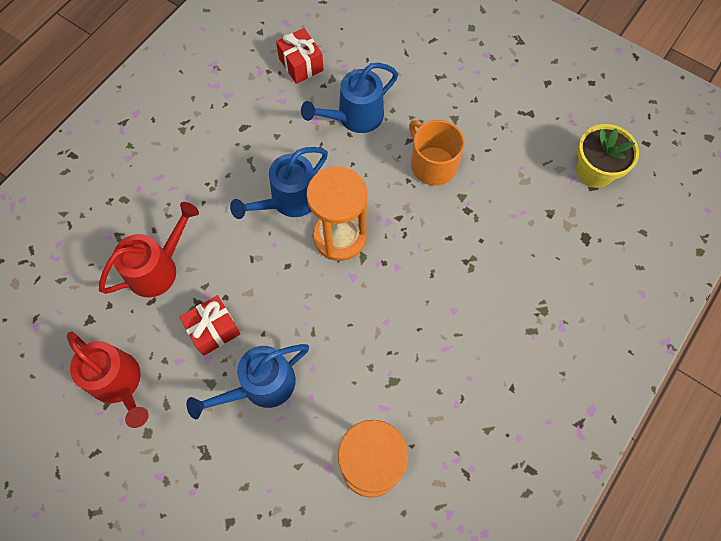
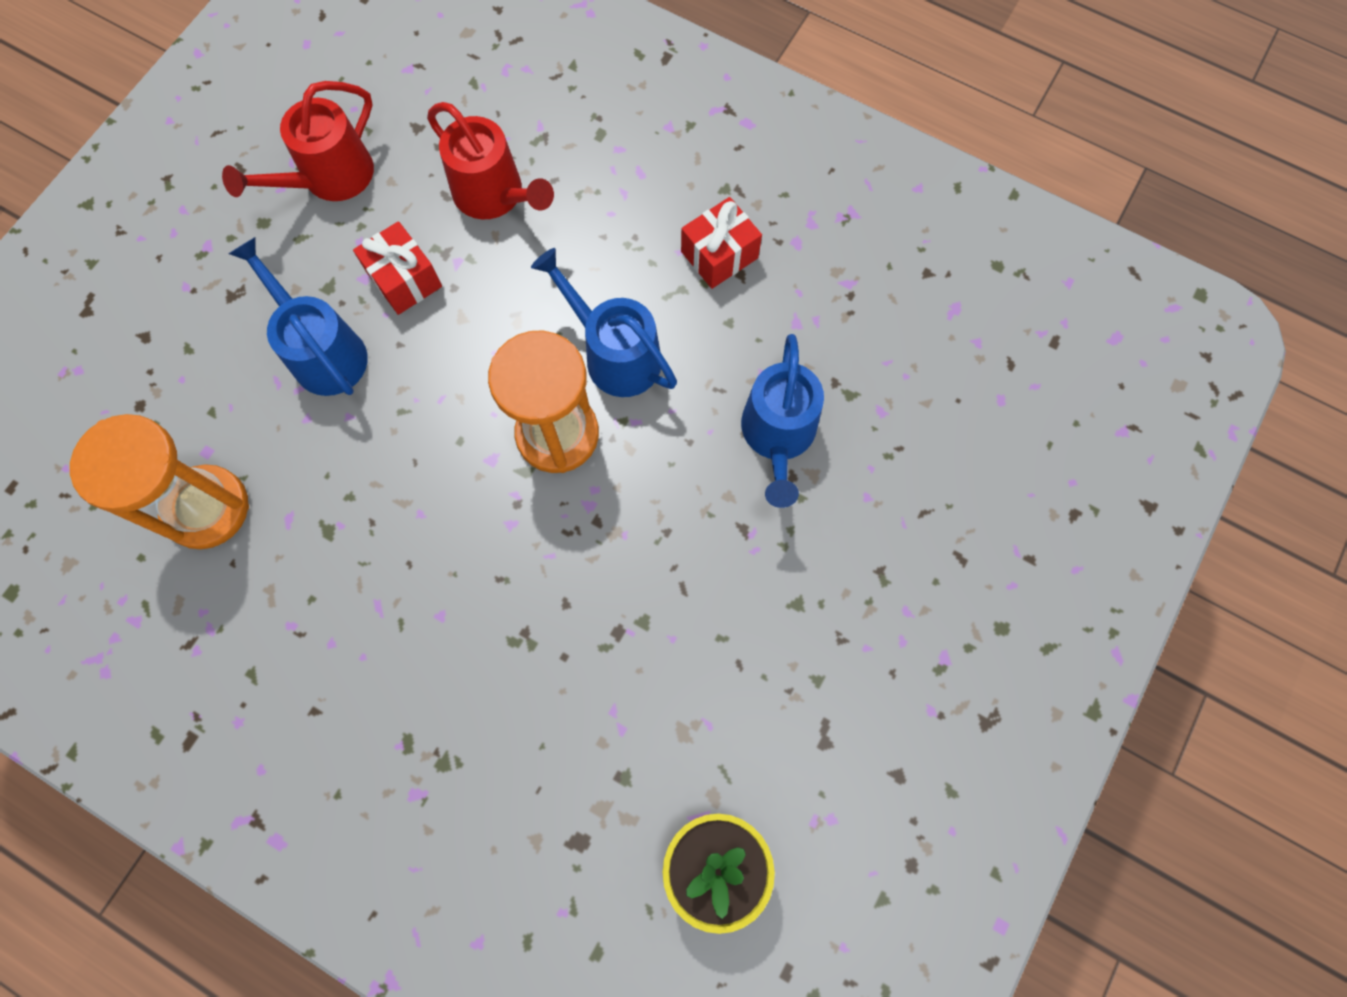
camera: 85 degrees right, 5 degrees up
red gift [276,28,324,84] -> red gift moved to [681,197,762,289]
blue watering can [301,63,398,133] -> blue watering can turned 135 degrees counterclockwise [741,334,824,508]
orange mug [409,120,465,186] -> none

